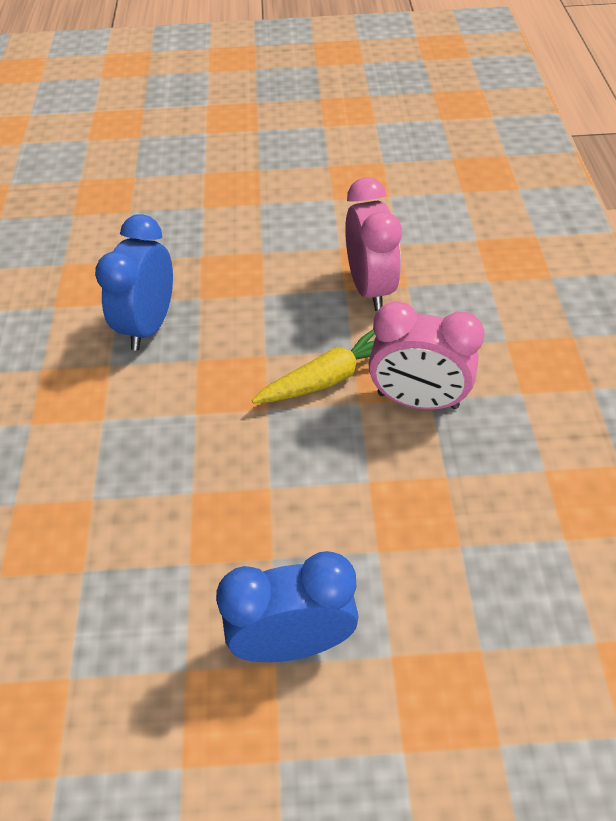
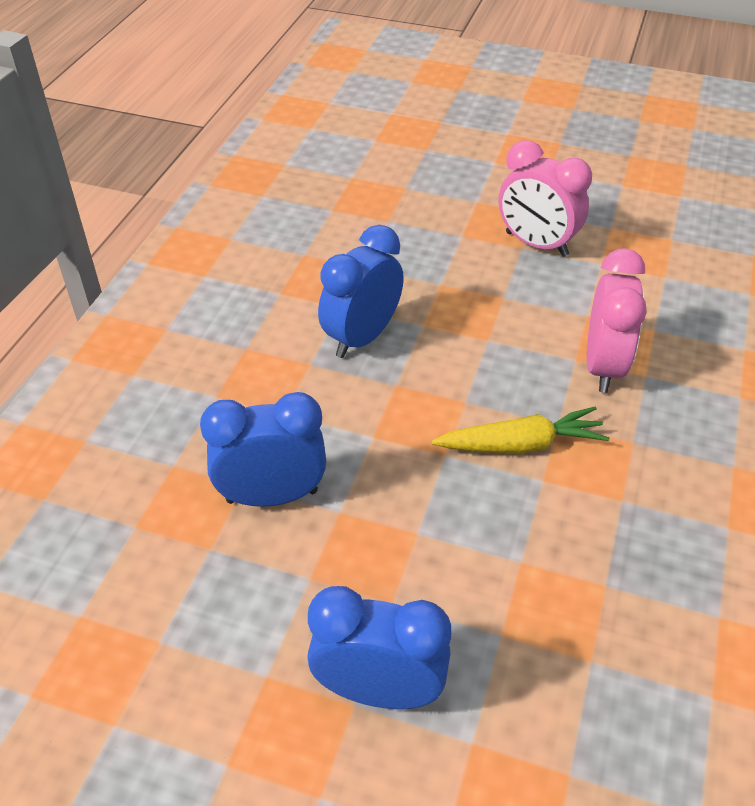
camera: 20 degrees right, 5 degrees down
pink clock [369,301,484,409] -> pink clock moved to [498,140,592,257]
none -> blue clock [200,392,326,507]

